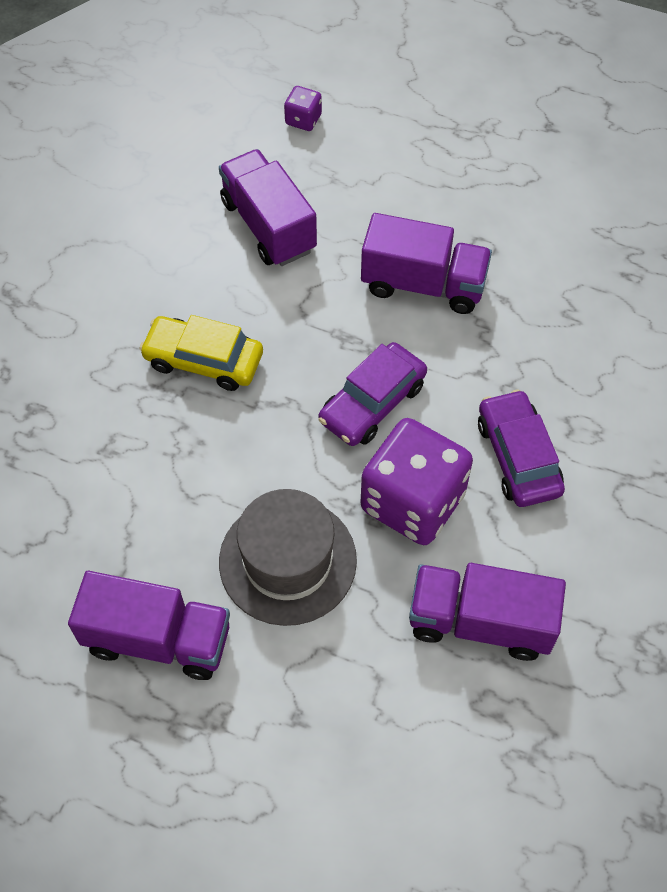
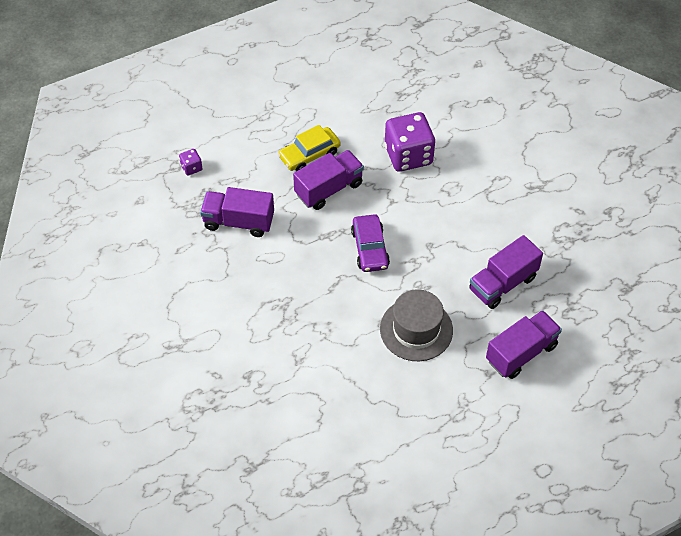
camera: 50 degrees left, 5 degrees down
purple truck [68,571,230,680] -> purple truck moved to [486,310,562,379]
yellow car [139,315,263,391] -> yellow car moved to [278,125,341,171]
purple dice [360,418,473,545] -> purple dice moved to [385,112,435,172]
purple car [478,389,565,507] -> none

